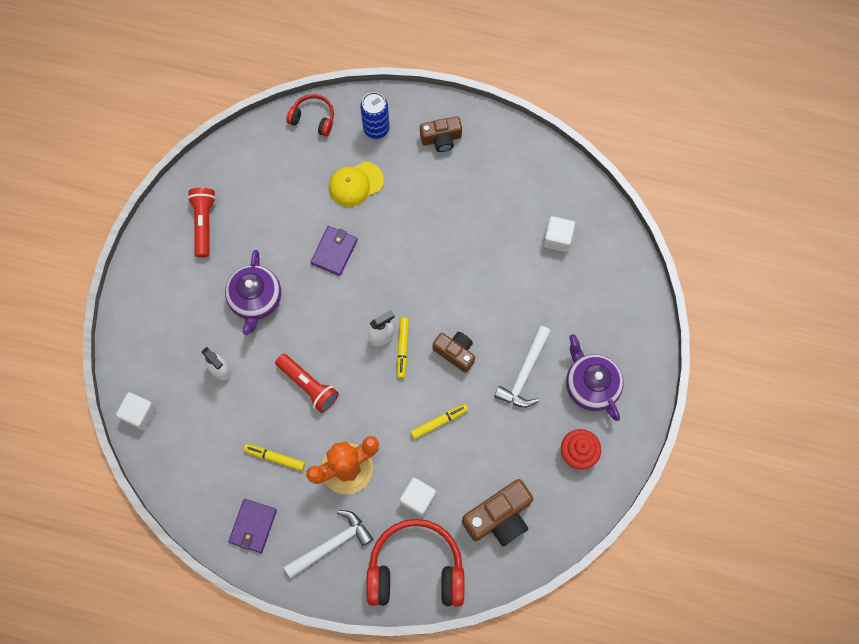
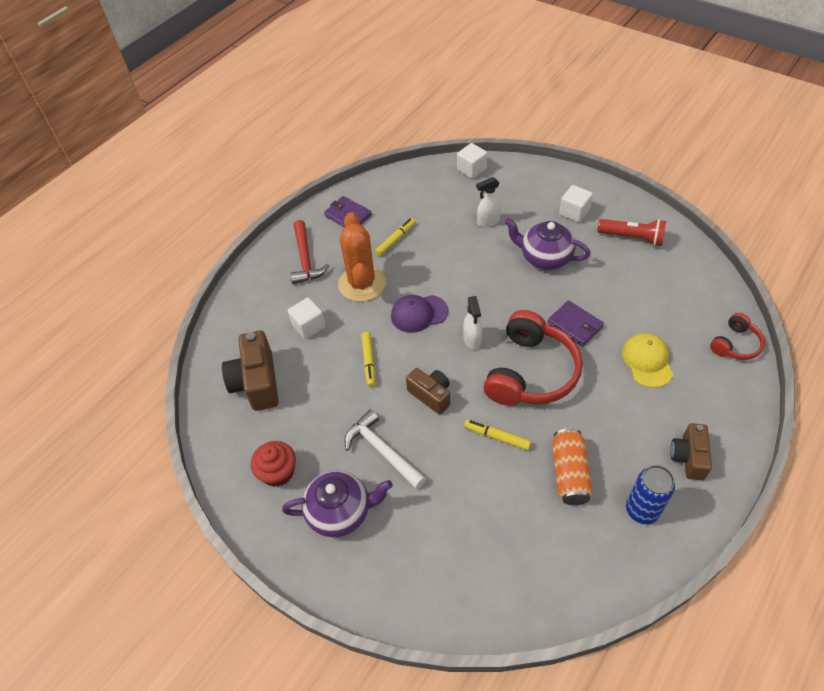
camera: 115 degrees right, 20 degrees down
red flashlight [275,354,339,413] -> none
white hammer [284,510,373,578] -> red hammer [290,220,329,284]
blue can [360,92,390,139] -> blue can moved to [626,465,675,524]
red headphones [366,519,464,607] -> red headphones moved to [483,310,583,406]
yellow marker [397,318,409,379] -> yellow marker moved to [464,419,531,450]
brown camera [433,332,475,373] -> brown camera turned 105 degrees counterclockwise [406,368,450,415]
white cube [543,216,575,252] -> white cube moved to [559,185,593,222]
none -> purple cap [391,295,448,333]
none -> orange can [552,428,593,505]

